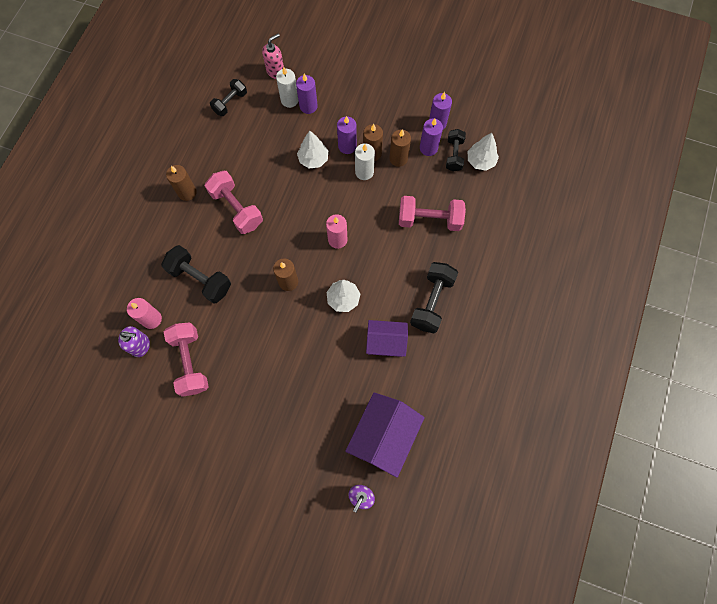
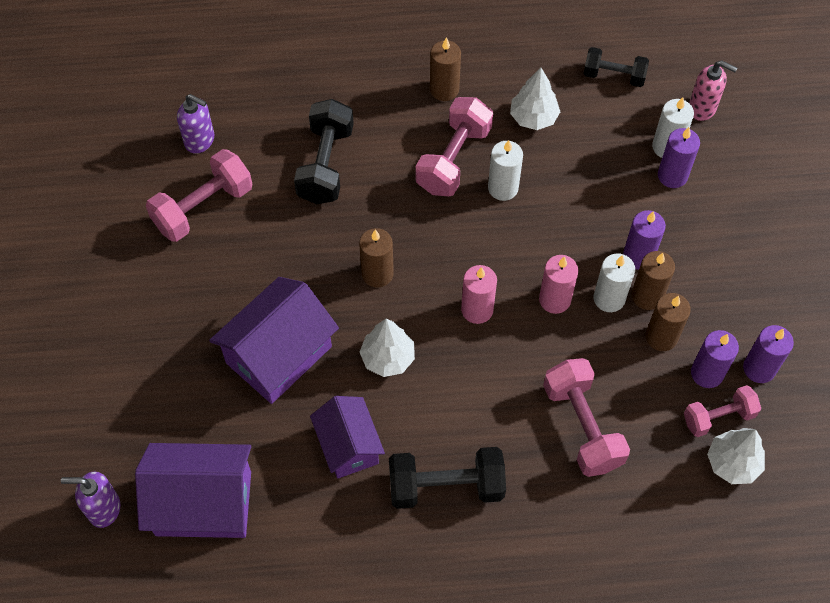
camera: 65 degrees right, 10 degrees down
purple soap dispenser [118,326,150,357] -> purple soap dispenser turned 45 degrees counterclockwise [177,94,214,154]
pink candle [127,298,162,329] -> pink candle moved to [539,255,578,314]
white tree [297,131,328,169] -> white tree moved to [510,68,560,130]
black dumbbell [446,129,466,172] -> pink dumbbell [684,385,761,437]
none -> purple house [209,277,339,404]
none -> white candle [488,140,523,201]

